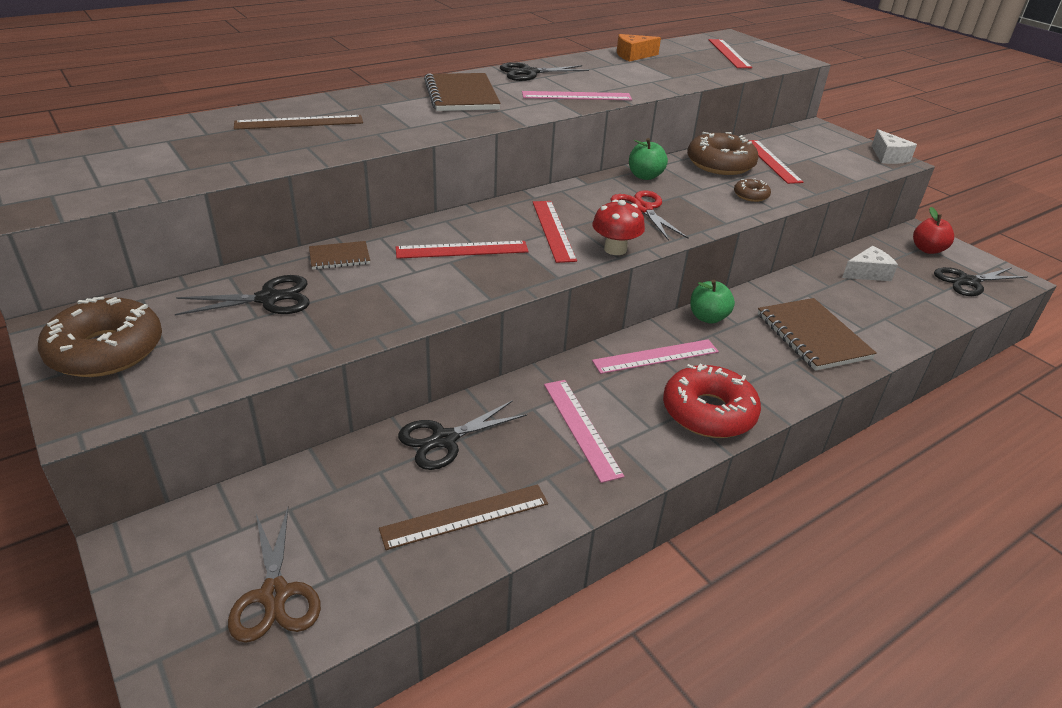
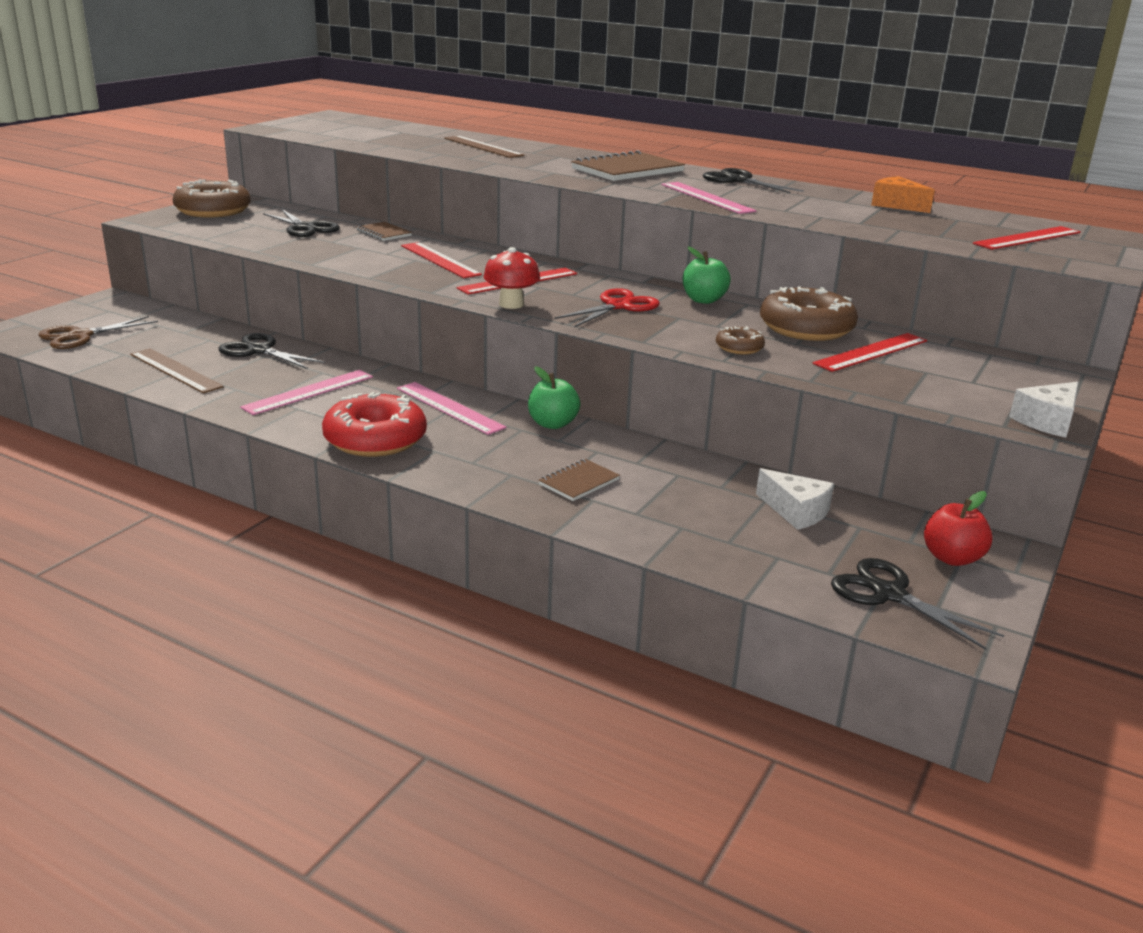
camera: 65 degrees right, 10 degrees down
brown notebook [758,298,877,371] -> brown notebook [539,459,620,501], size x0.52

